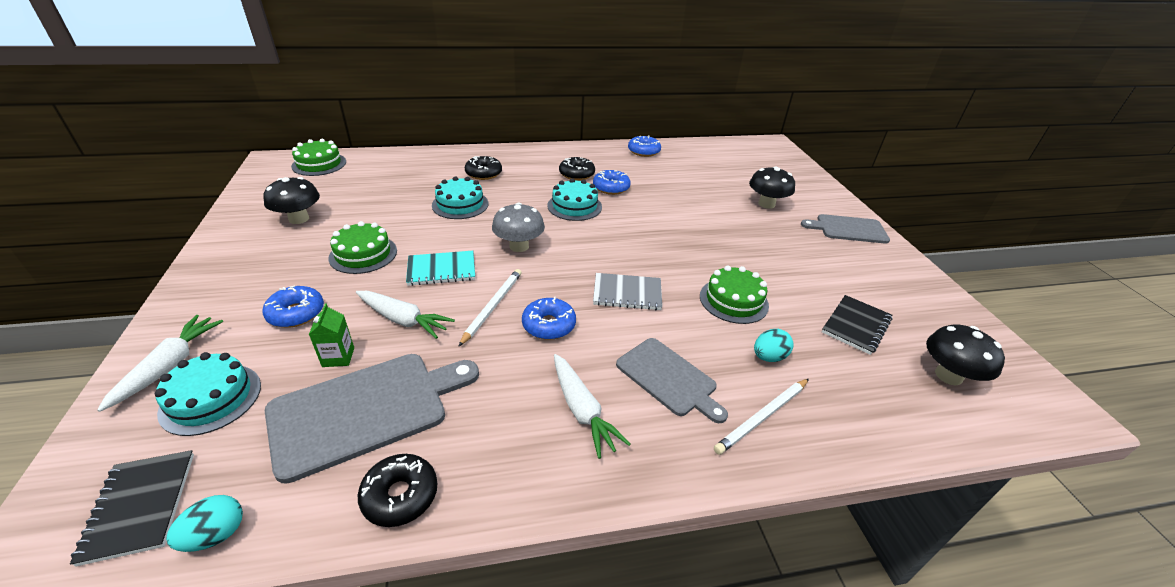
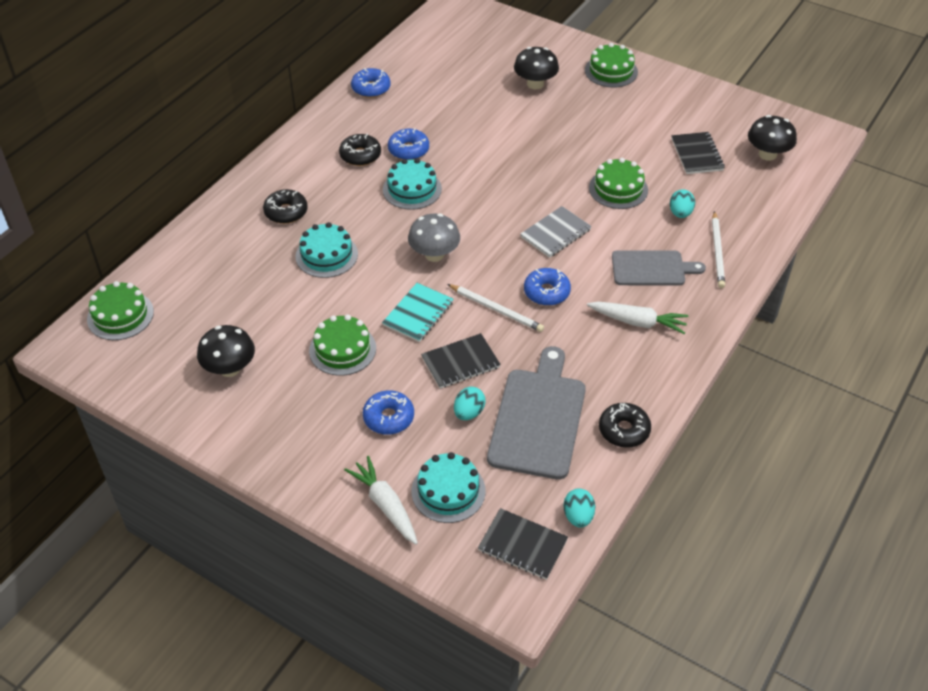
camera: 45 degrees left, 10 degrees up
green carton [309,303,354,367] -> turquoise egg [454,387,485,420]
white carrot [356,291,455,339] -> black notebook [421,333,501,389]
white pencil [458,269,522,347] -> white pencil turned 150 degrees clockwise [447,284,544,332]
grey cutting board [801,214,890,244] -> green cake [585,43,638,87]

